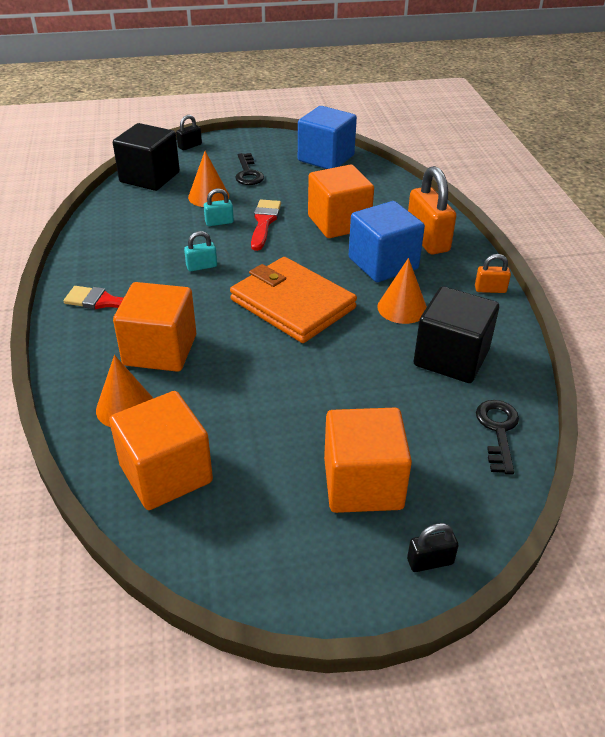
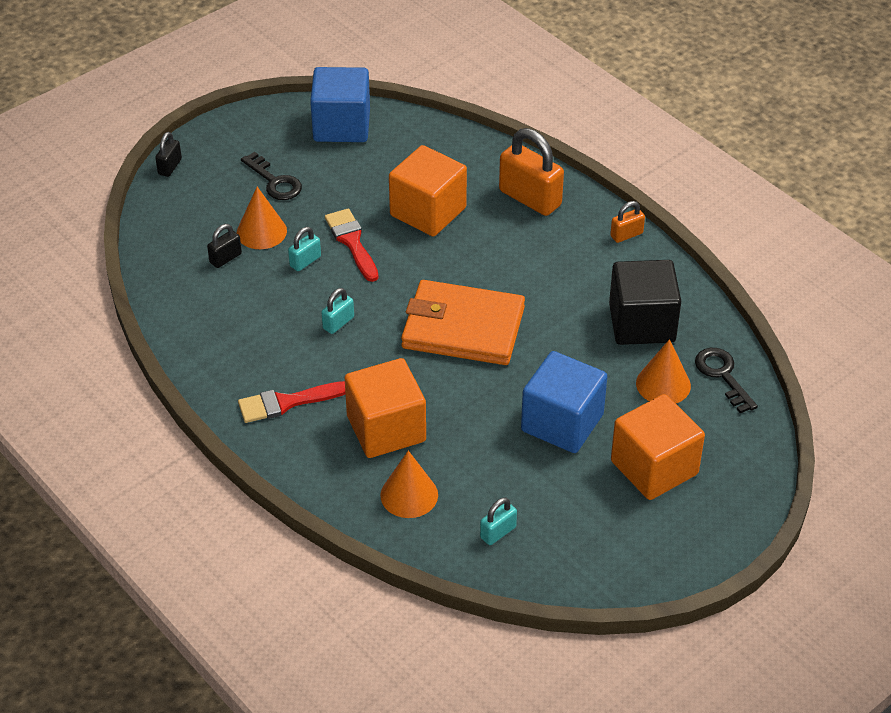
camera: 30 degrees left, 5 degrees up
orange cube [109,391,213,510] -> turquoise padlock [480,497,517,545]
black cube [113,123,180,191] -> none
blue cube [349,201,425,282] -> blue cube moved to [521,351,607,453]
orange cone [377,258,427,324] -> orange cone moved to [636,339,691,403]
black padlock [407,523,459,572] -> black padlock moved to [207,224,242,268]

